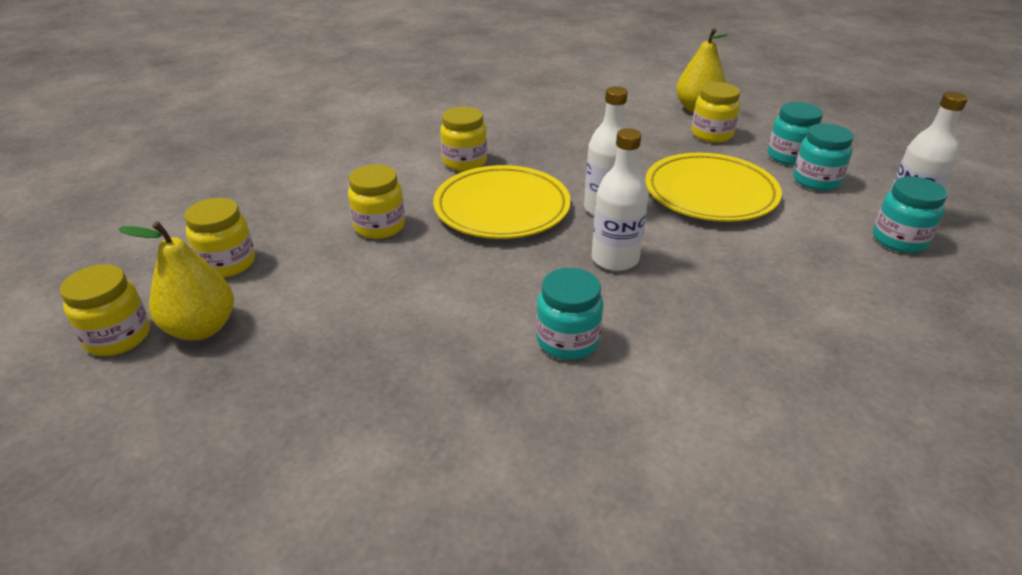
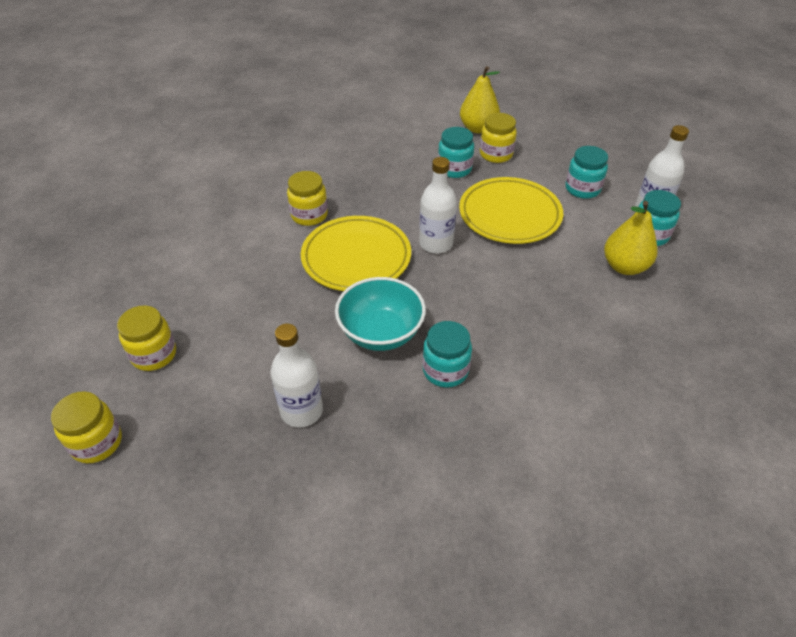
camera: 15 degrees left, 10 degrees up
yellow pear [118,221,234,340] -> yellow pear moved to [604,201,657,275]
yellow jar [348,164,405,239] -> none
white bottle [592,128,648,271] -> white bottle moved to [270,323,323,428]
turquoise jar [768,102,823,166] -> turquoise jar moved to [438,127,474,178]
none -> turquoise bowl [335,277,426,351]

